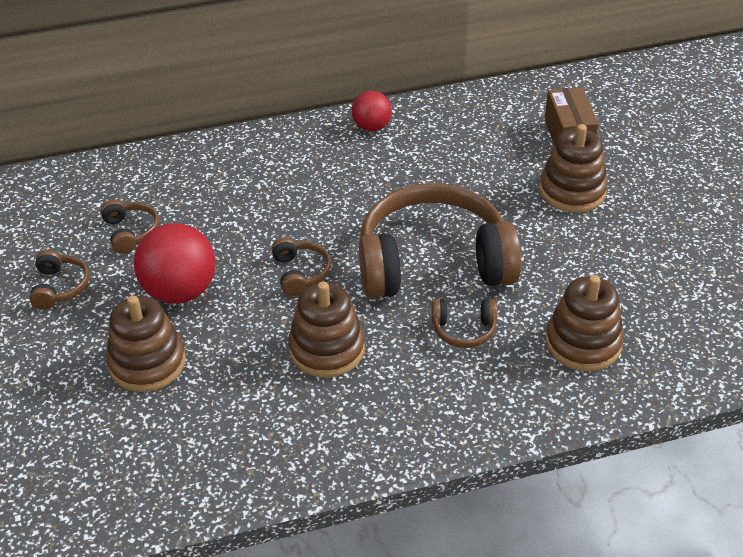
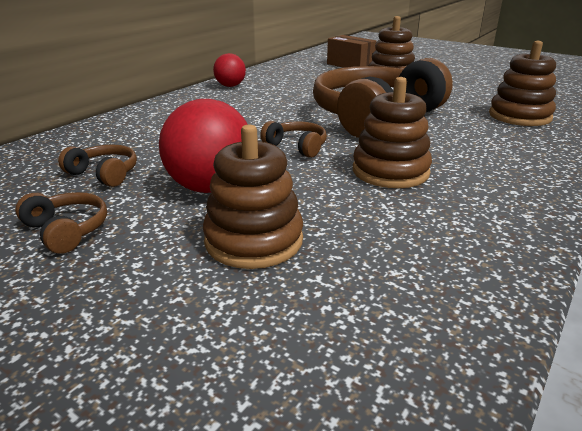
camera: 40 degrees left, 15 degrees down
brown headphones [432,299,497,348] -> none

